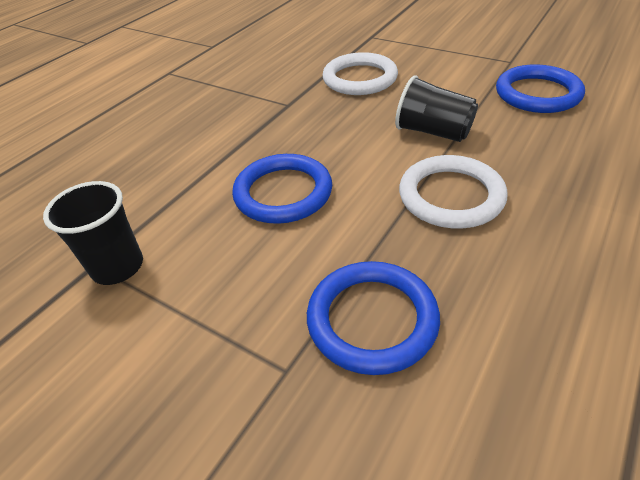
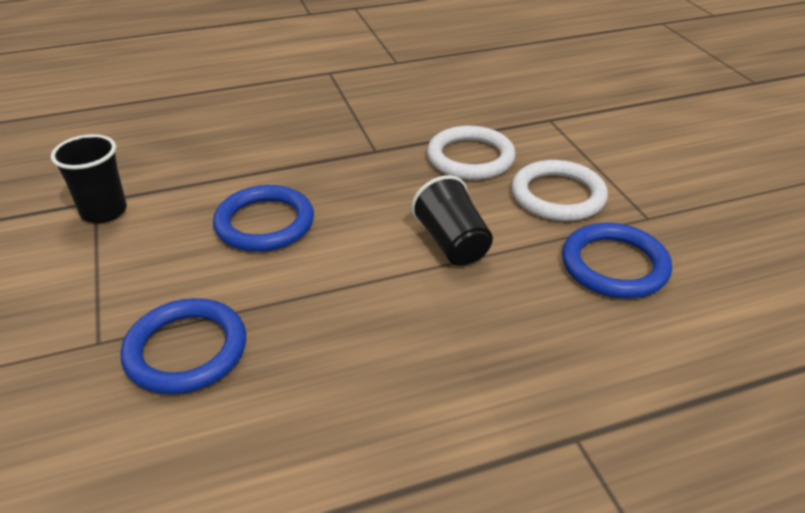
camera: 35 degrees right, 5 degrees down
white ring [399,155,508,229] -> white ring moved to [512,160,608,221]

